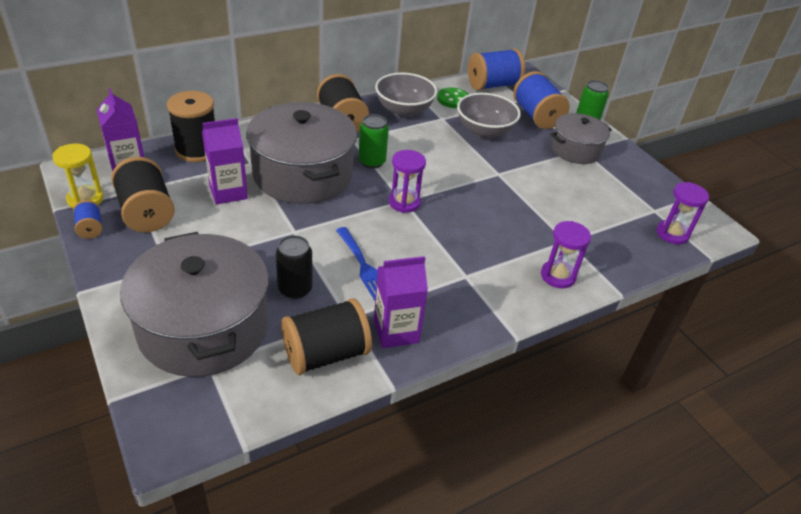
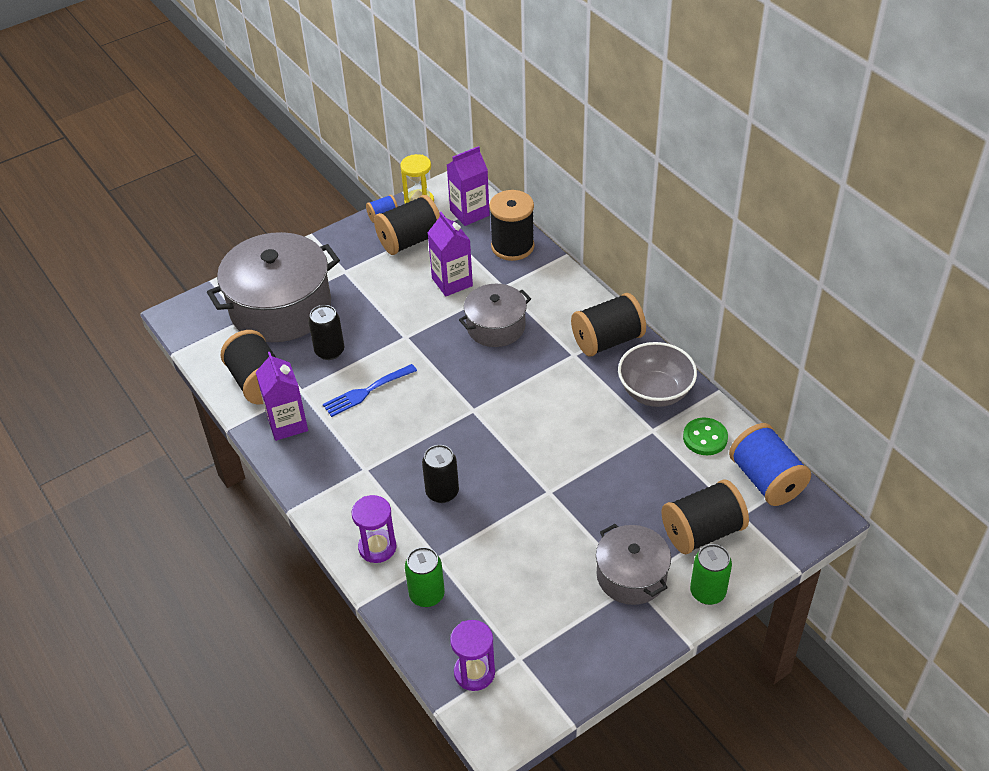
camera: 90 degrees right, 5 degrees up
grey pot [246,102,357,204] -> grey pot [459,284,531,347], size x0.57
green can [359,114,389,169] -> green can moved to [405,547,445,607]
purple hourglass [389,150,426,213] -> none
grey bowl [457,93,521,139] -> none
blue spool [513,71,570,129] -> black spool [661,479,749,554]
none -> black can [422,445,459,503]

